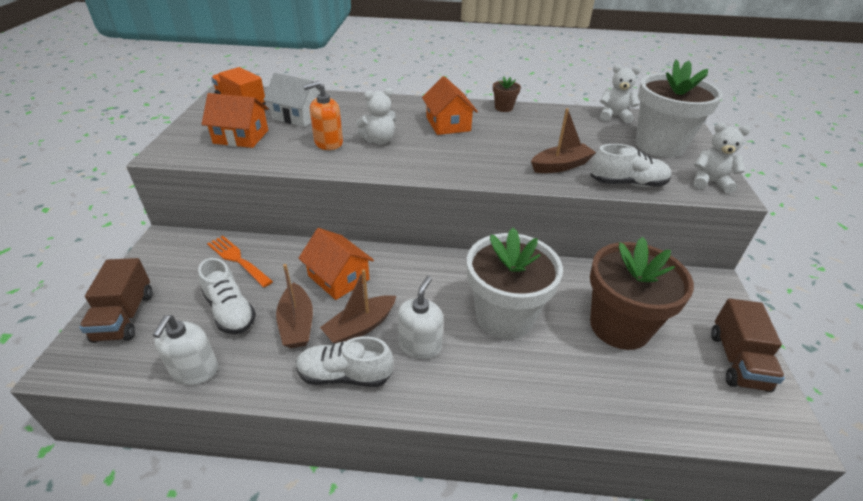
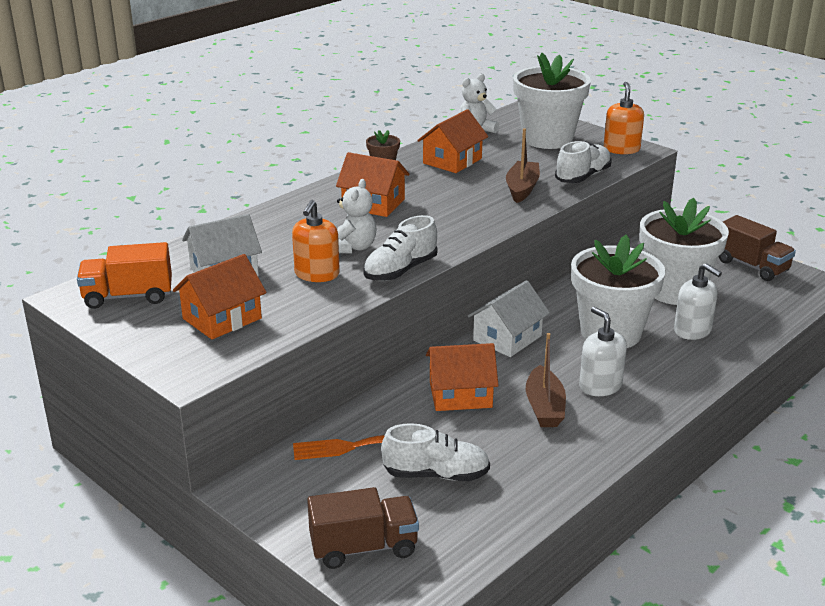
camera: 50 degrees left, 10 degrees down
brown truck [79,258,153,343] -> brown truck turned 45 degrees counterclockwise [307,487,419,569]
white soap dispenser [153,315,218,385] -> white soap dispenser moved to [674,263,722,340]
brown boat [276,264,313,348] -> none
white shoe [296,336,394,387] -> white shoe moved to [364,215,437,281]
brown flower pot [590,237,694,350] -> white flower pot [640,198,729,305]
white teddy bear [693,122,751,193] -> orange soap dispenser [604,82,644,154]
none -> orange house [417,109,488,173]
none -> white house [467,280,550,357]

